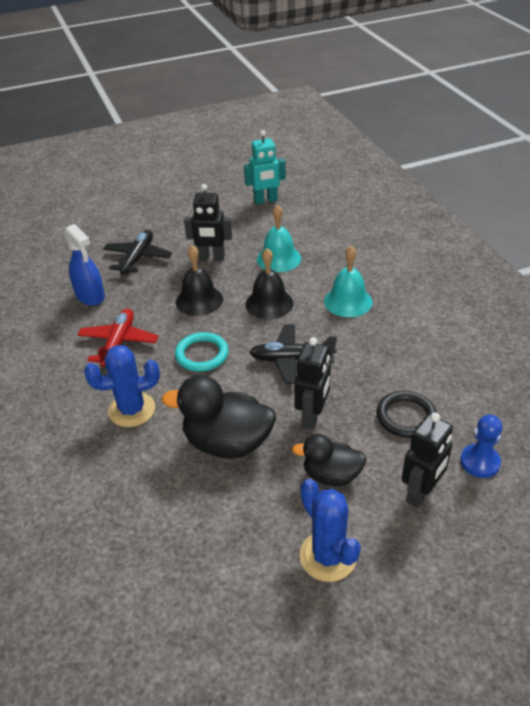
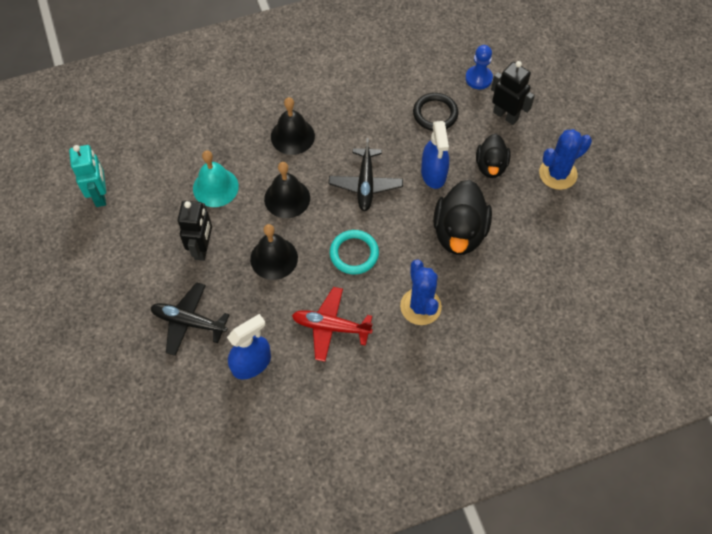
camera: 90 degrees left, 20 degrees up
black robot [294,337,331,430] -> blue spray bottle [421,121,449,189]
turquoise bell [324,246,372,317] -> black bell [271,97,315,155]

